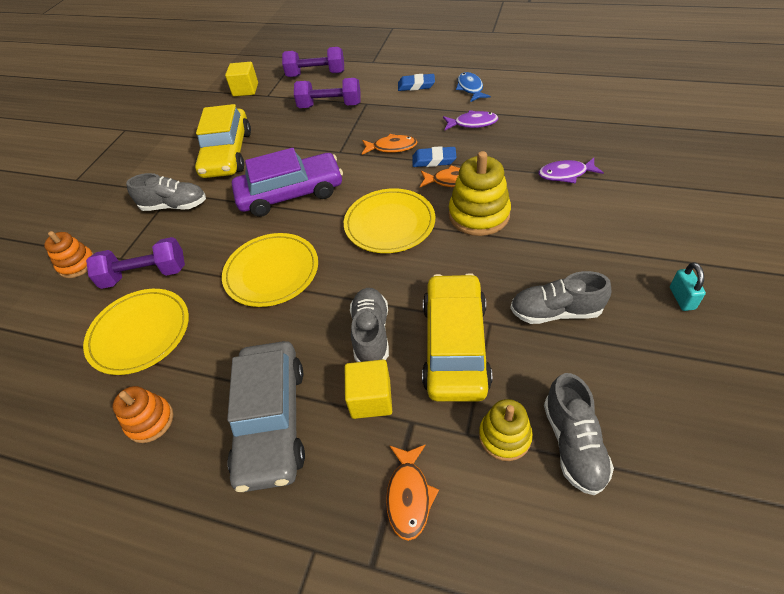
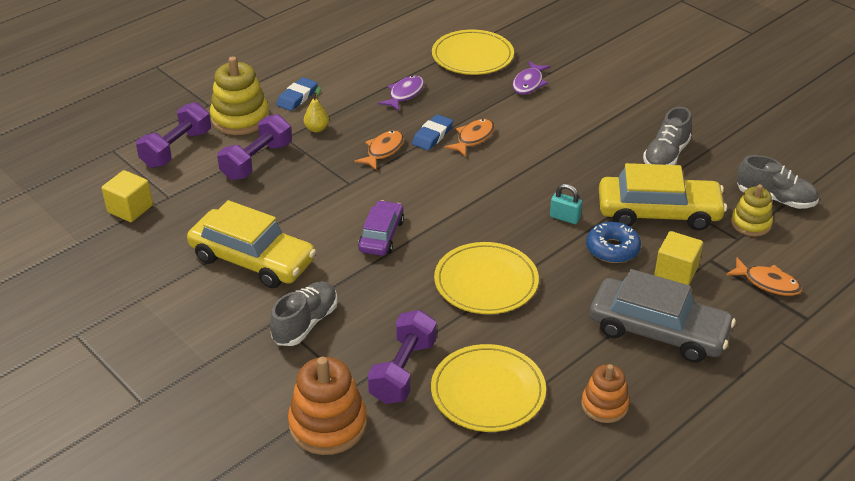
camera: 65 degrees left, 10 degrees down
orange stacking toy [44,231,94,278] -> orange stacking toy [288,357,367,455], size x1.63
purple car [232,148,343,217] -> purple car [358,200,404,256], size x0.59
yellow plate [344,188,435,253] -> yellow plate moved to [432,30,514,75]
grey shoe [350,288,389,362] -> blue donut [586,222,641,263]
yellow car [422,273,492,402] -> yellow car turned 150 degrees clockwise [599,163,727,231]
yellow stacking toy [449,151,511,236] -> yellow stacking toy moved to [210,56,269,135]
blue fish [456,72,491,102] -> none
turquoise padlock [670,262,706,311] -> turquoise padlock moved to [550,184,582,224]
none -> yellow pear [304,86,329,132]

